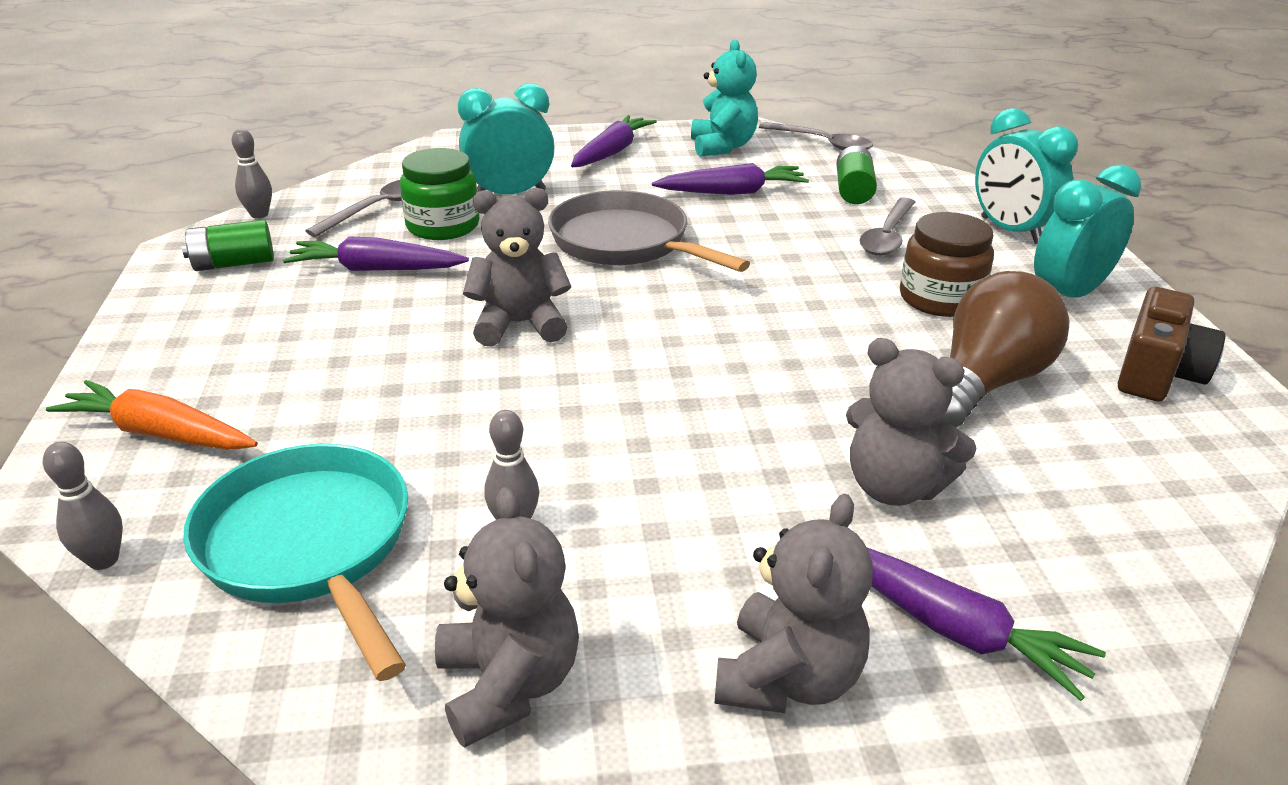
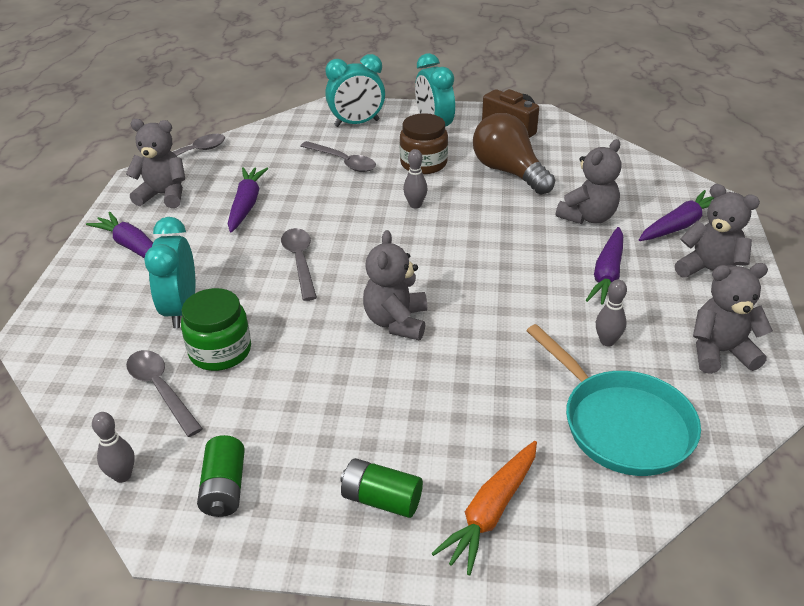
camera: 75 degrees left, 5 degrees up
grey bowling pin [43,442,123,570] -> grey bowling pin moved to [403,149,428,209]
turquoise pan [183,444,408,681] -> turquoise pan turned 105 degrees counterclockwise [526,324,701,476]
purple carrot [283,236,469,271] -> purple carrot moved to [586,227,623,305]
grey pan [548,190,750,272] -> grey spoon [281,228,317,301]
turquoise teddy bear [691,40,758,157] -> grey teddy bear [126,119,185,208]
green battery [836,146,877,204] -> green battery moved to [340,458,423,518]

